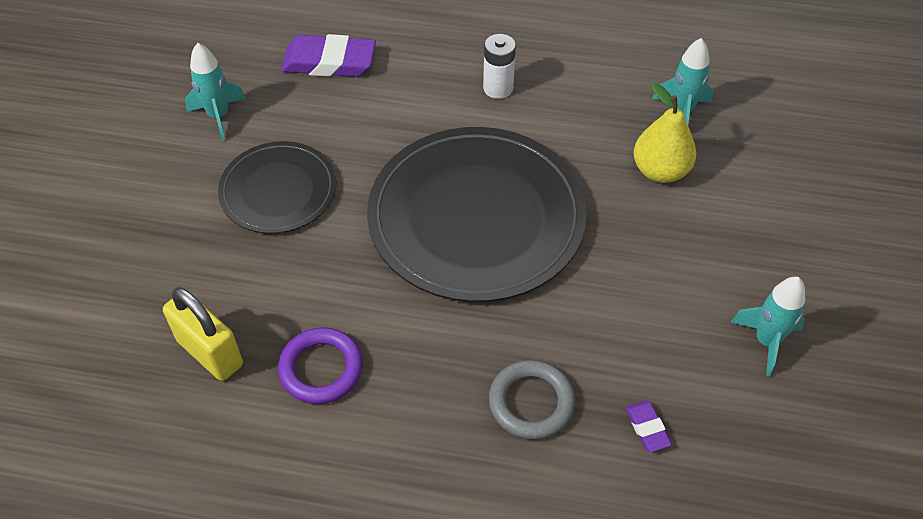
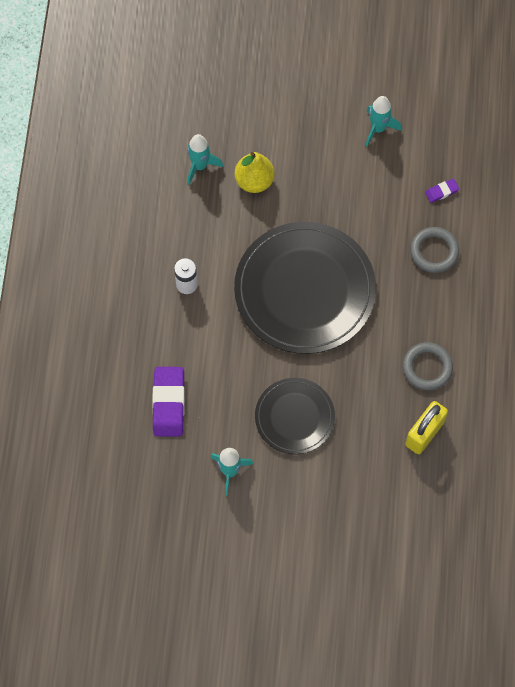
camera: 95 degrees left, 15 degrees up
purple ring [278,327,363,404] -> grey ring [403,342,453,390]

